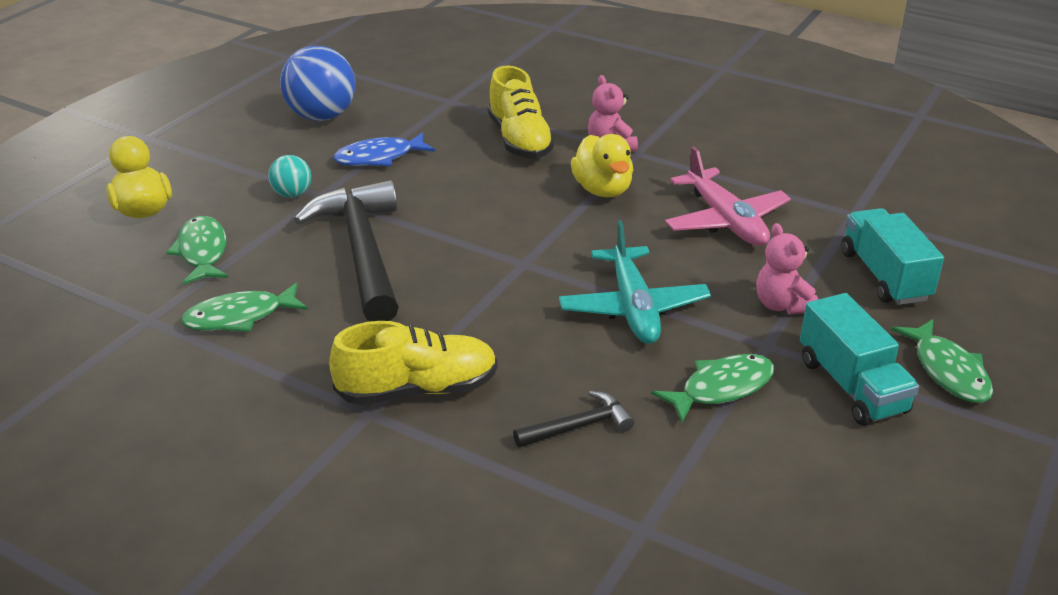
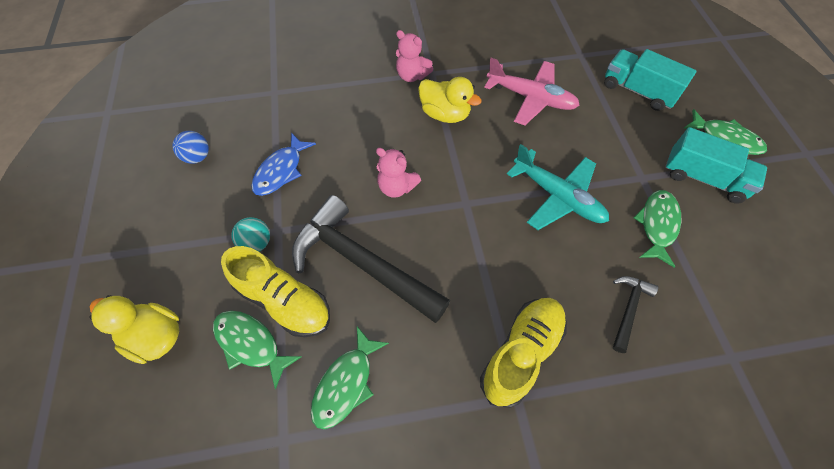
camera: 40 degrees left, 25 degrees up
blue ball [280,46,355,121] -> blue ball [172,131,209,164], size x0.52
yellow shoe [488,66,555,159] -> yellow shoe moved to [221,246,330,337]
pink teddy bear [756,223,818,314] -> pink teddy bear moved to [376,148,421,198]

